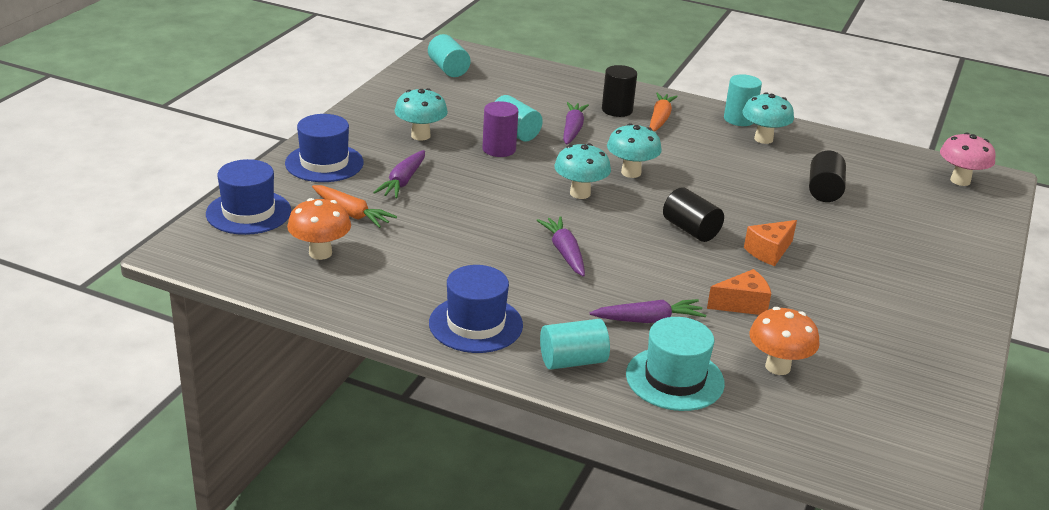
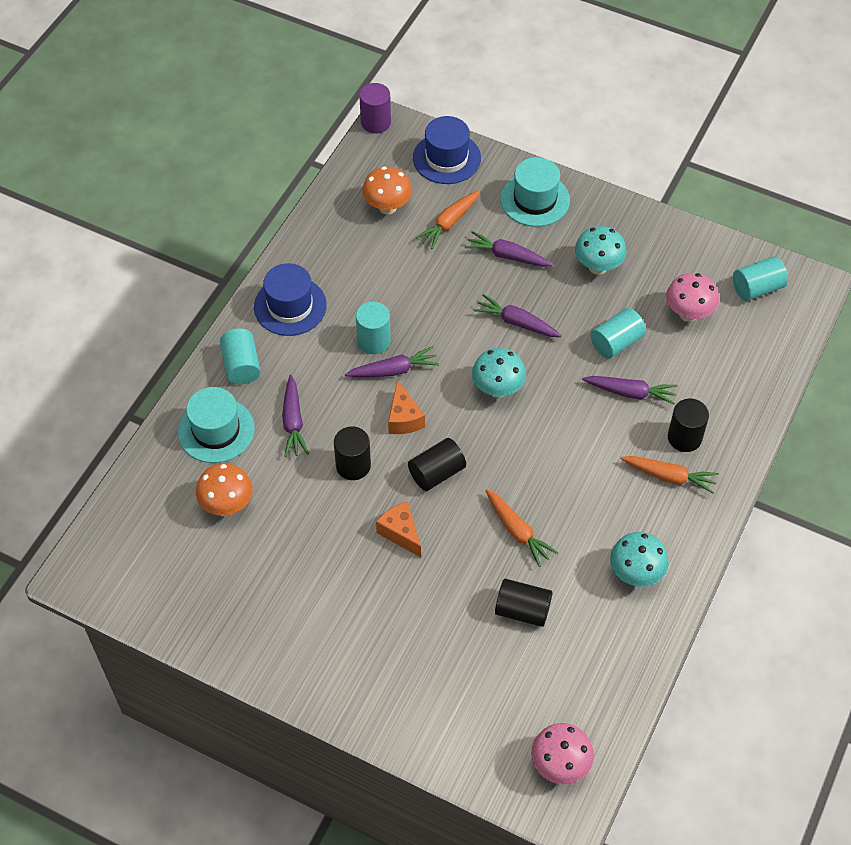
camera: 95 degrees right, 25 degrees up
blue hat [285,114,364,182] -> turquoise hat [500,157,570,227]
purple cylinder [483,101,518,157] -> purple cylinder moved to [359,83,391,133]
turquoise mushroom [607,123,662,178] -> none
orange cheese [707,269,771,315] -> orange cheese moved to [388,380,425,434]
turquoise cylinder [724,74,762,126] -> turquoise cylinder moved to [356,301,391,354]
none -> black cylinder [334,427,371,480]
none -> purple carrot [474,294,562,337]
none -> orange carrot [485,489,558,567]
none -> pink mushroom [666,273,719,322]

